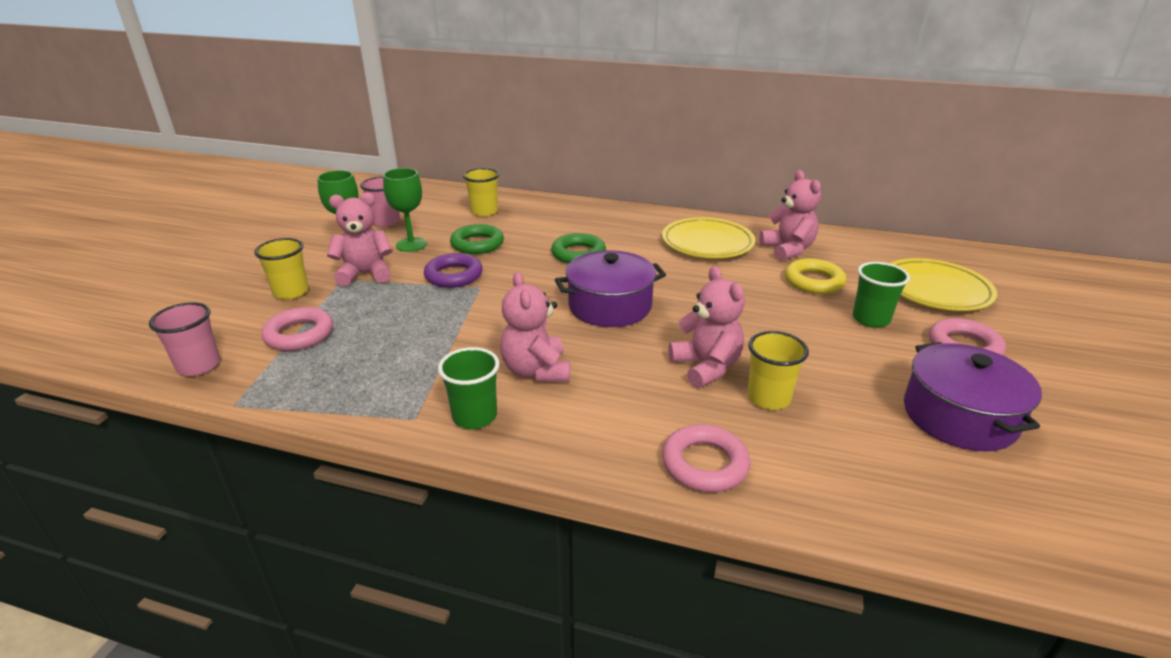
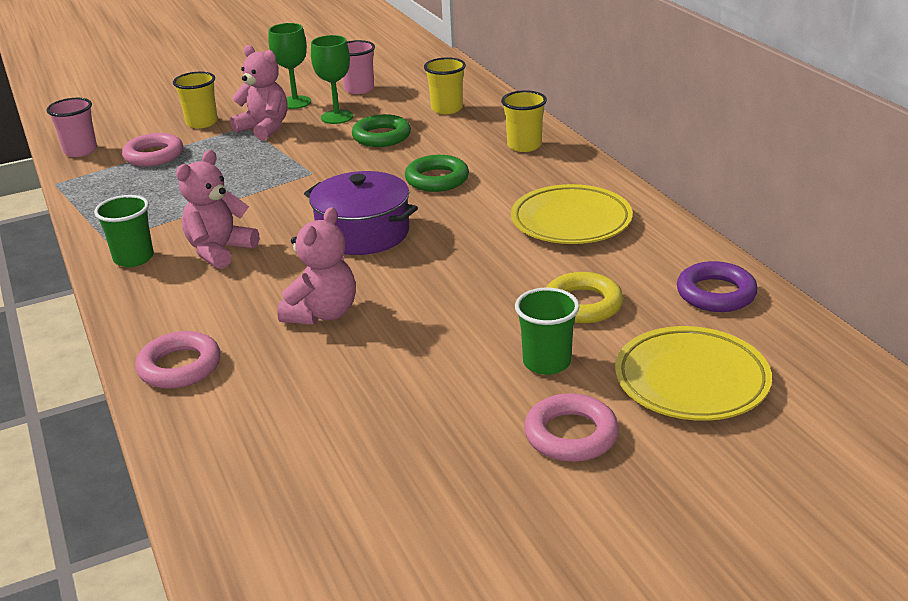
camera: 50 degrees right, 0 degrees up
purple ring [424,253,483,288] -> purple ring moved to [677,261,758,312]
yellow cup [747,331,809,410] -> yellow cup moved to [501,90,547,152]
pink teddy bear [759,171,821,261] -> none
purple pot [904,342,1042,451] -> none

